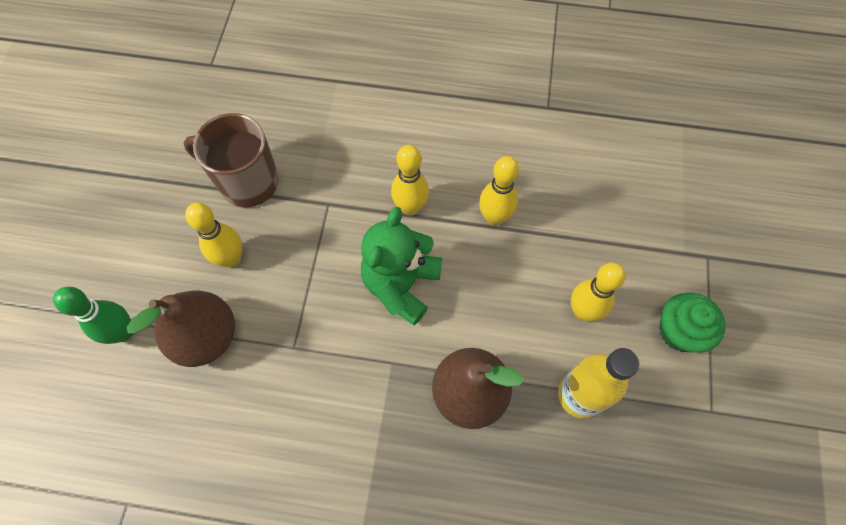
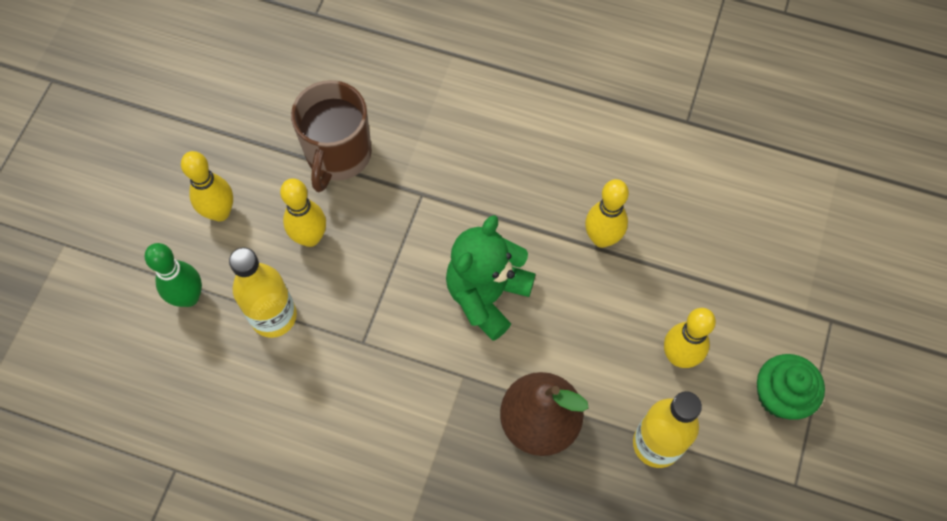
camera: 10 degrees right, 0 degrees up
brown pear [126,291,235,367] -> yellow bottle [229,248,297,338]
brown mug [183,113,279,207] -> brown mug turned 105 degrees counterclockwise [291,80,372,192]
yellow bowling pin [391,145,429,216] -> yellow bowling pin moved to [181,151,233,221]

